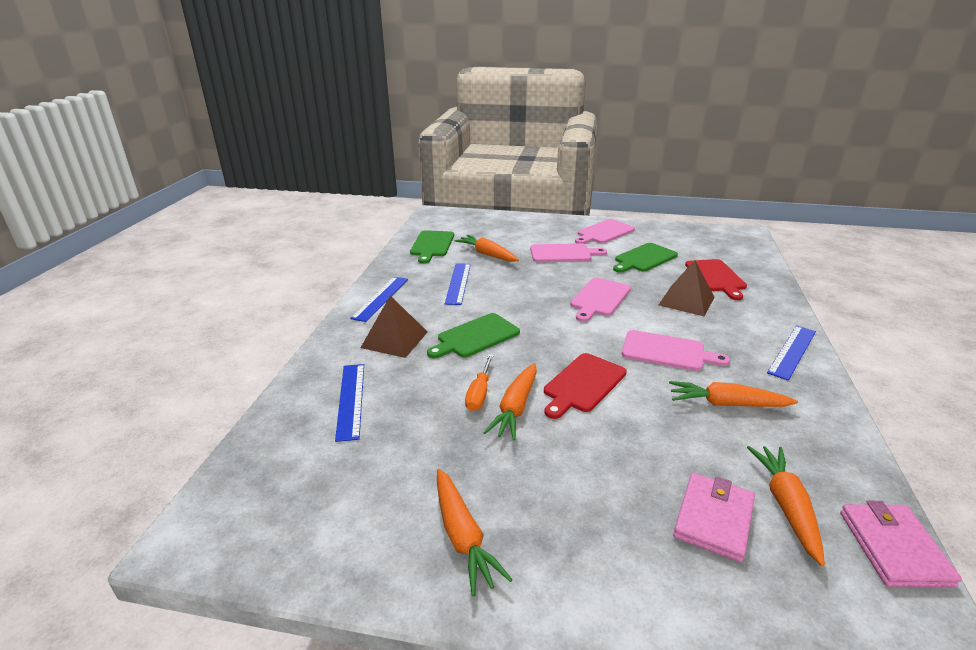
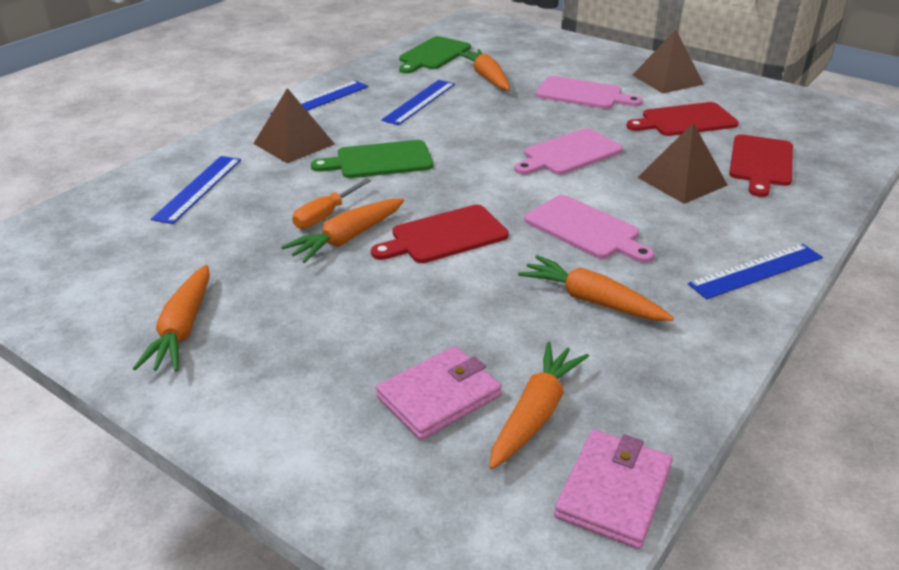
camera: 25 degrees right, 5 degrees up
pink cutting board [575,219,635,244] -> brown pyramid [633,29,704,93]
green cutting board [613,243,678,273] -> red cutting board [626,102,739,136]

